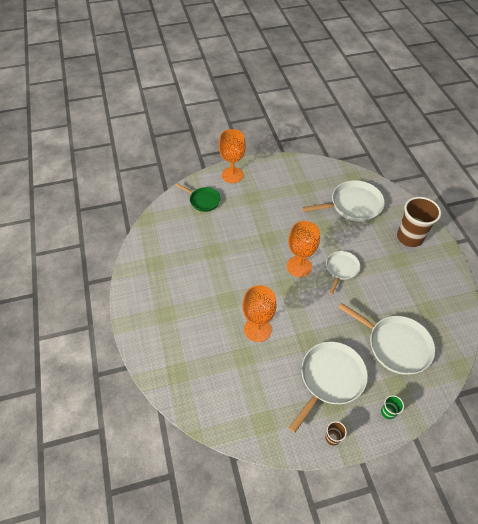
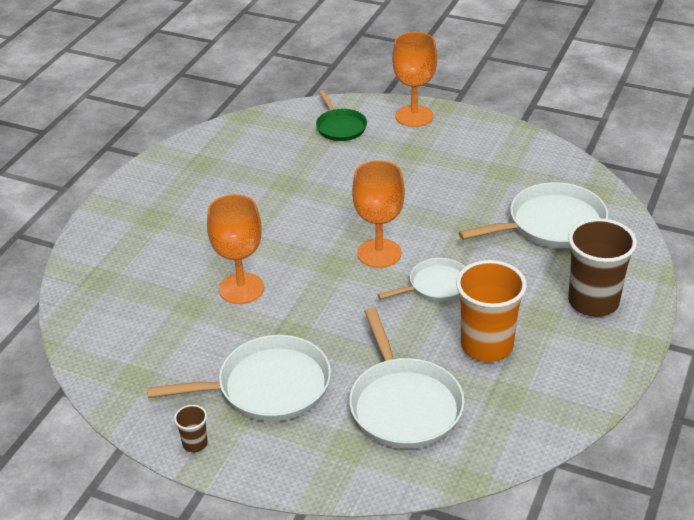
camera: 40 degrees right, 15 degrees down
white pan [302,180,385,222] -> white pan turned 45 degrees counterclockwise [459,182,608,248]
green cup [381,395,404,419] -> none
none -> orange cup [456,260,527,362]

